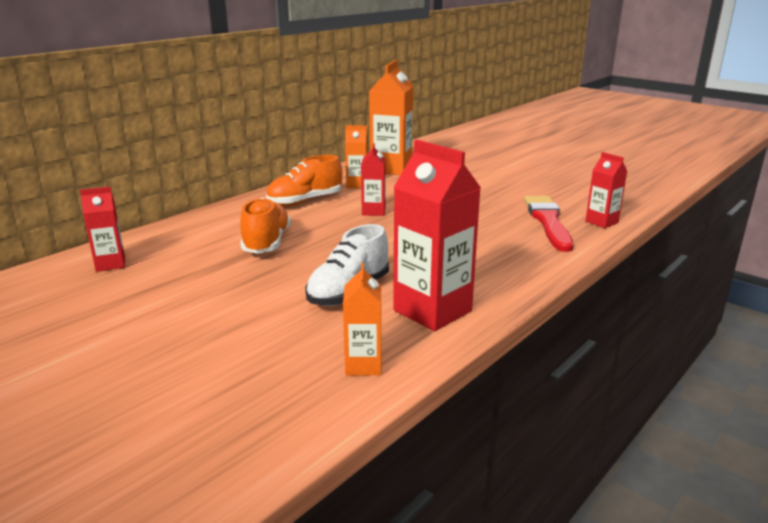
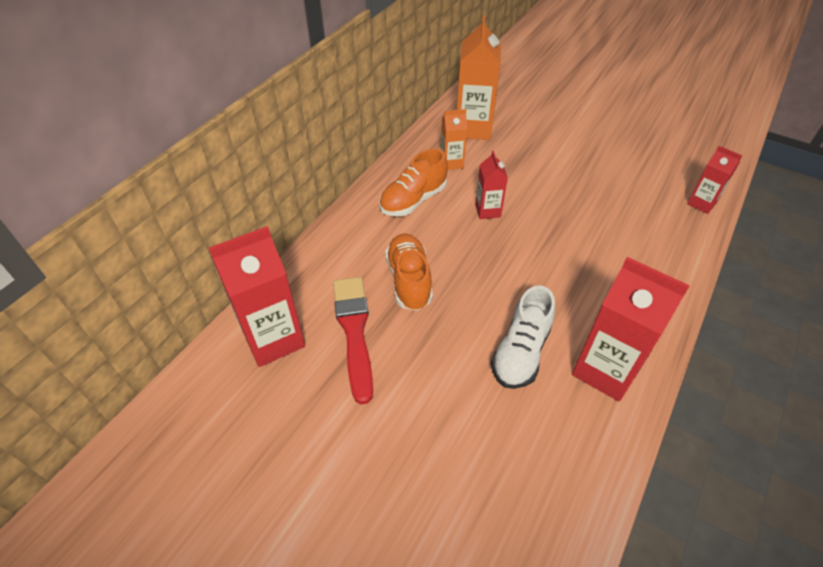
camera: 10 degrees left, 25 degrees up
red carton [80,187,125,272] -> red carton [209,226,305,367], size x1.84
orange carton [343,263,381,375] -> none
red brush [524,196,573,252] -> red brush moved to [333,277,373,405]

